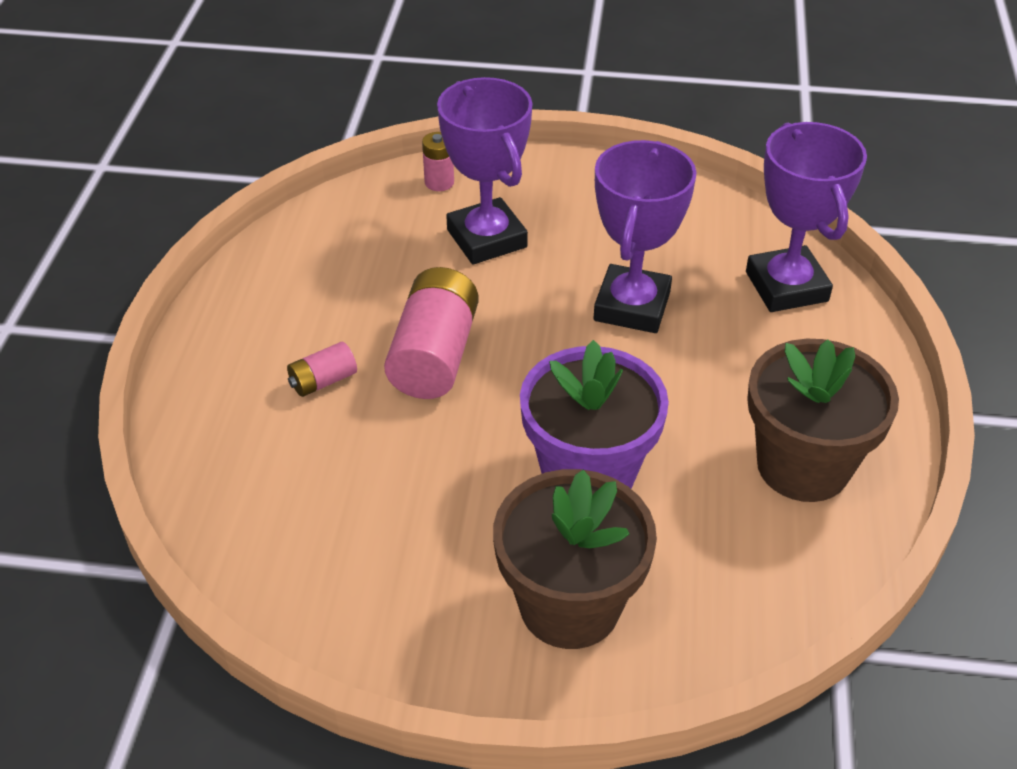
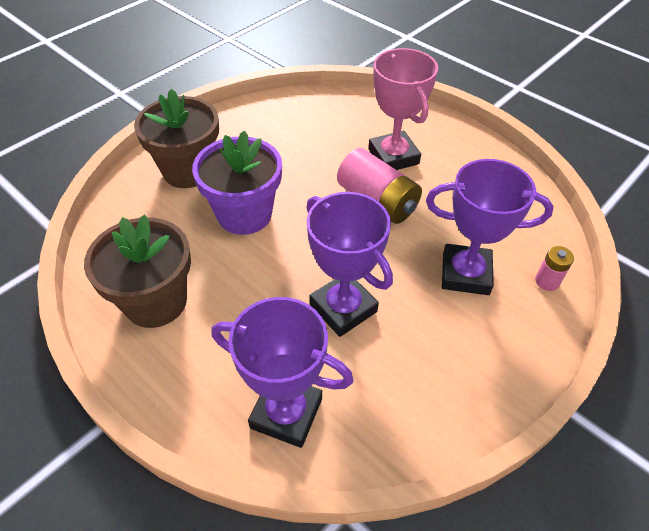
camera: 125 degrees right, 5 degrees up
pink battery [287,342,357,397] -> pink trophy [368,48,438,170]

